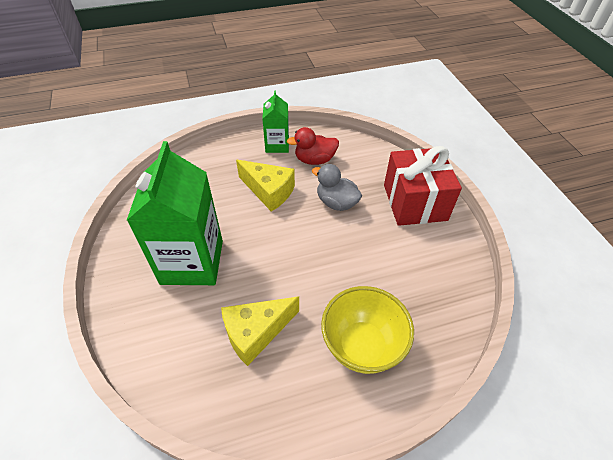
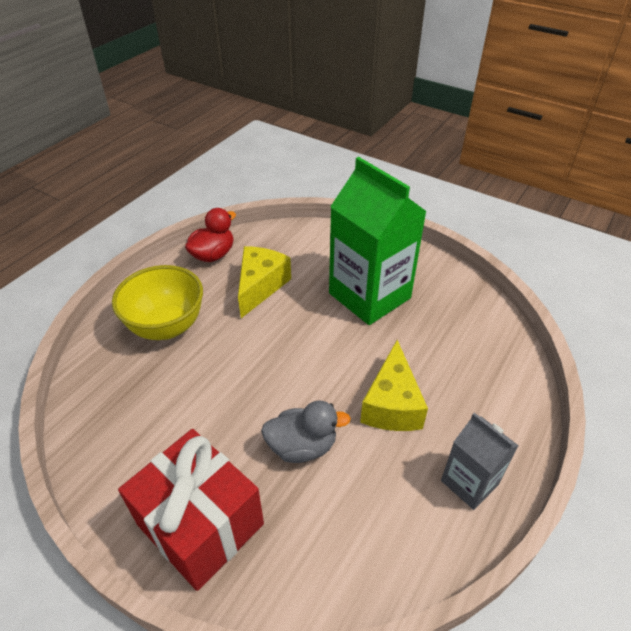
camera: 140 degrees right, 5 degrees down
yellow cheese [236,160,295,212] -> yellow cheese turned 75 degrees counterclockwise [360,340,428,431]
green carton [262,90,289,153] -> grey carton [441,413,519,510]
red duck [287,127,339,165] -> red duck moved to [185,208,236,262]

